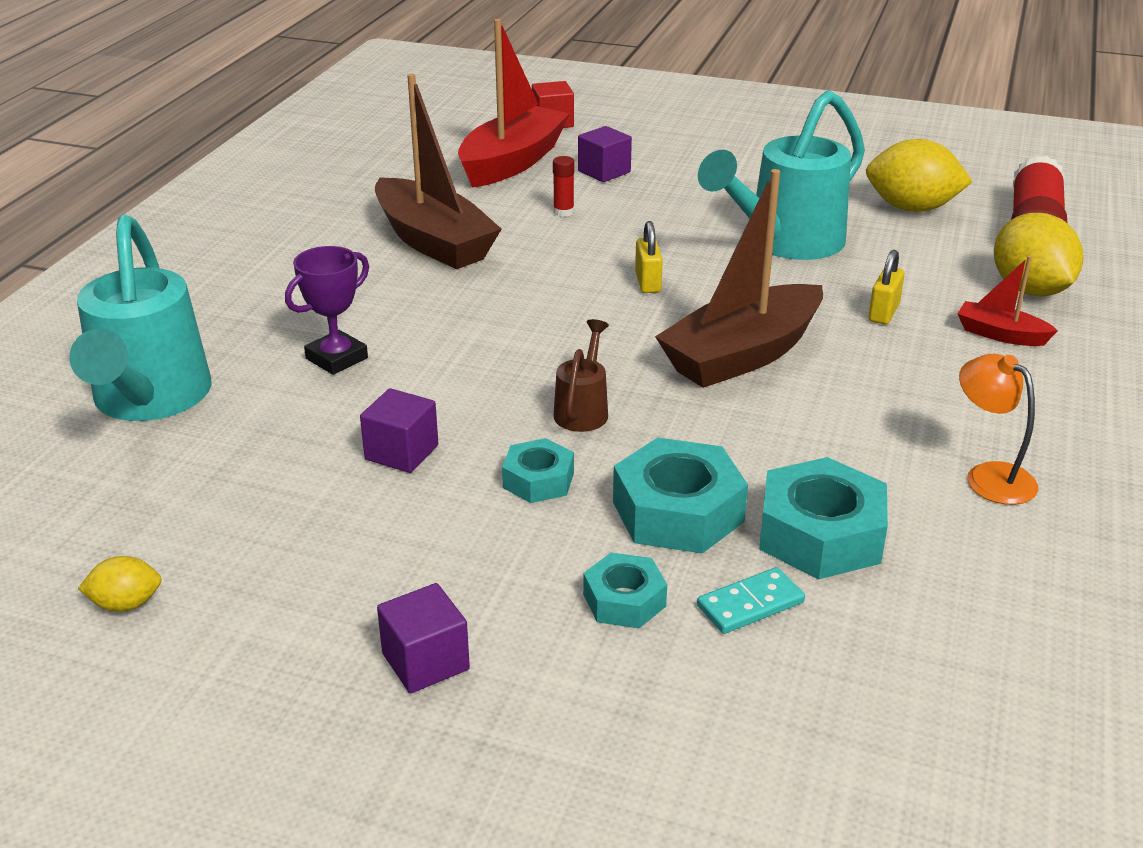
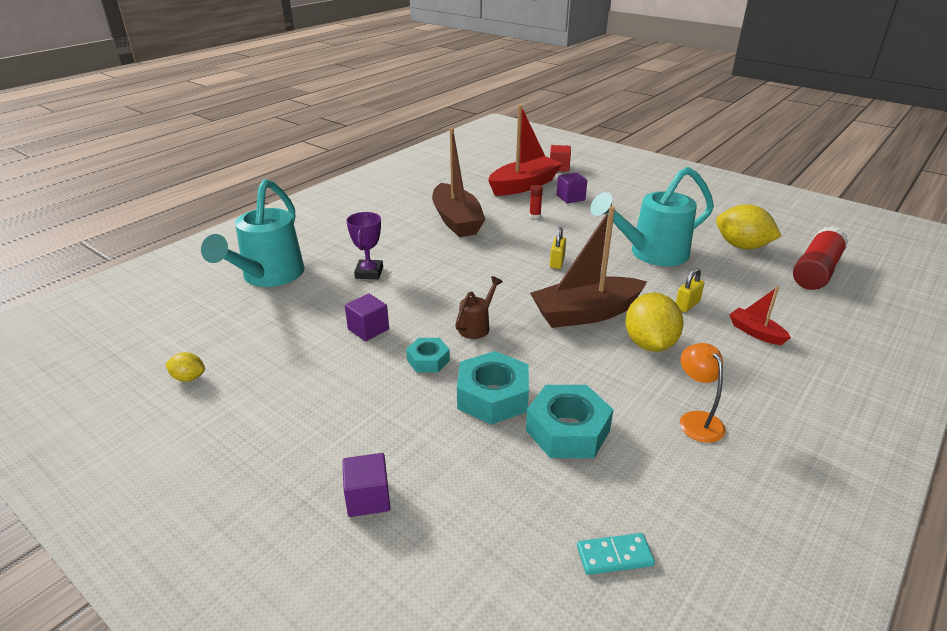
camera: 20 degrees right, 0 degrees up
purple trophy [285,246,369,375] -> purple trophy turned 60 degrees counterclockwise [346,212,383,279]
purple cube [377,583,470,693] -> purple cube moved to [342,453,390,517]
turquoise nut [583,552,667,628] -> none
turquoise domino [697,567,805,634] -> turquoise domino moved to [577,533,655,575]
yellow lemon [994,213,1083,296] -> yellow lemon moved to [625,292,684,352]

